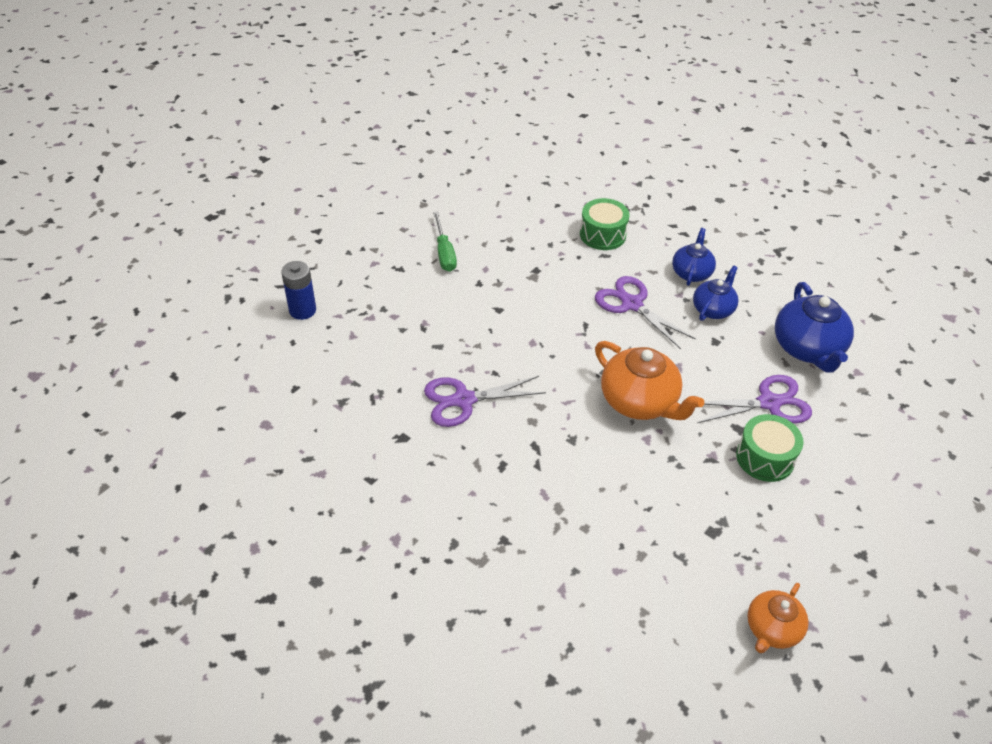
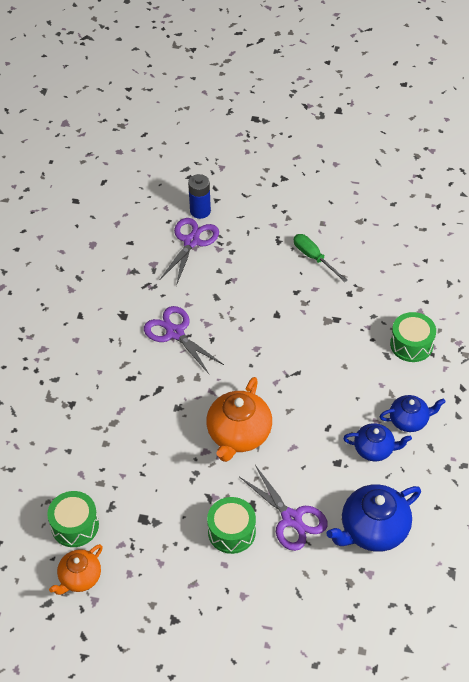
camera: 65 degrees right, 5 degrees up
green screwdriver [433,211,457,272] -> green screwdriver turned 90 degrees clockwise [294,234,348,282]
purple scissors [595,276,696,349] -> purple scissors moved to [160,218,219,286]
orange teapot [747,583,809,653] -> orange teapot turned 60 degrees counterclockwise [49,544,103,595]
none -> green drum [47,491,99,547]

